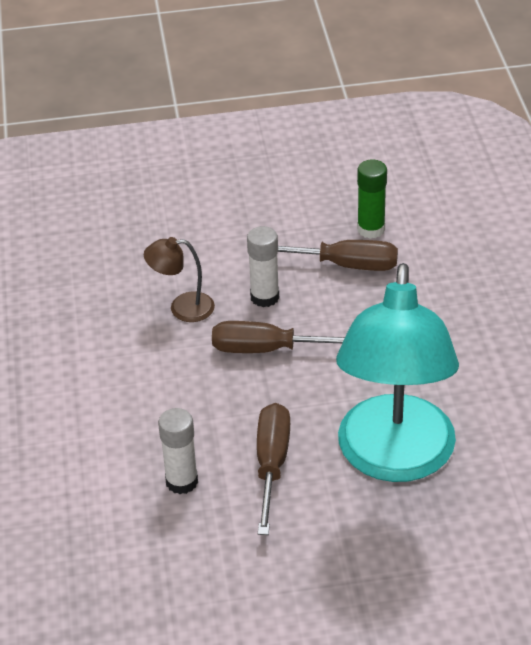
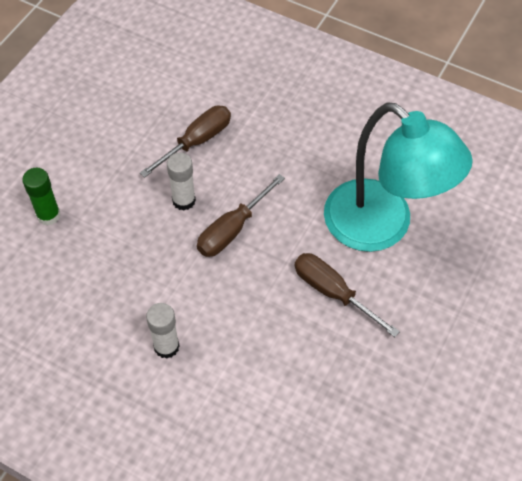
camera: 55 degrees left, 15 degrees up
brown lamp [144,237,215,322] -> none
white glue stick [158,408,198,494] -> white glue stick moved to [146,303,180,359]
green glue stick [357,160,387,239] -> green glue stick moved to [22,168,61,226]

